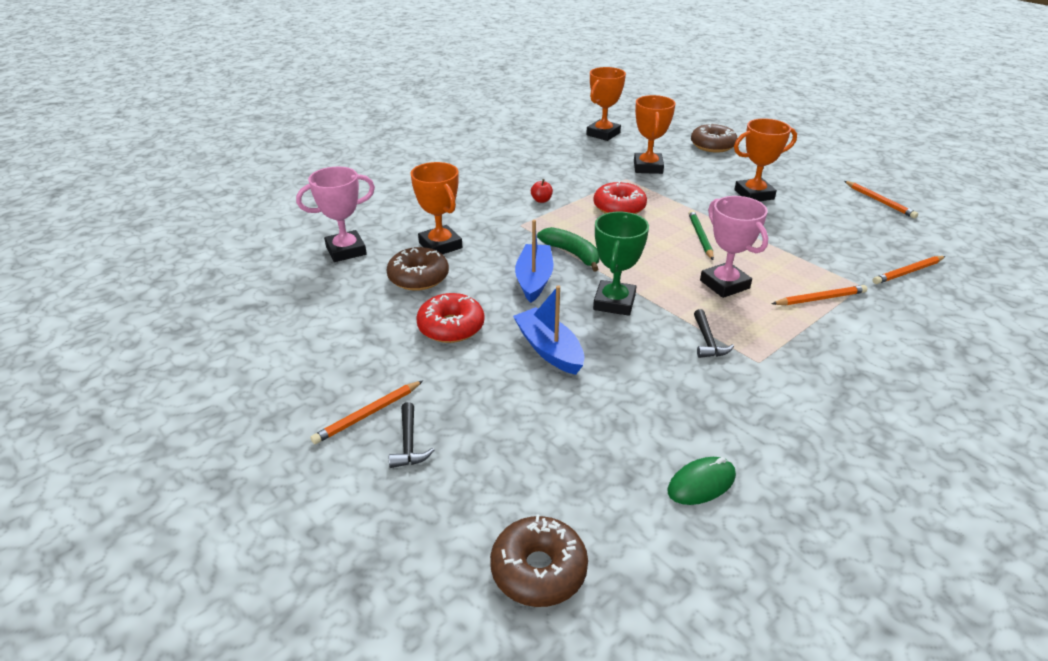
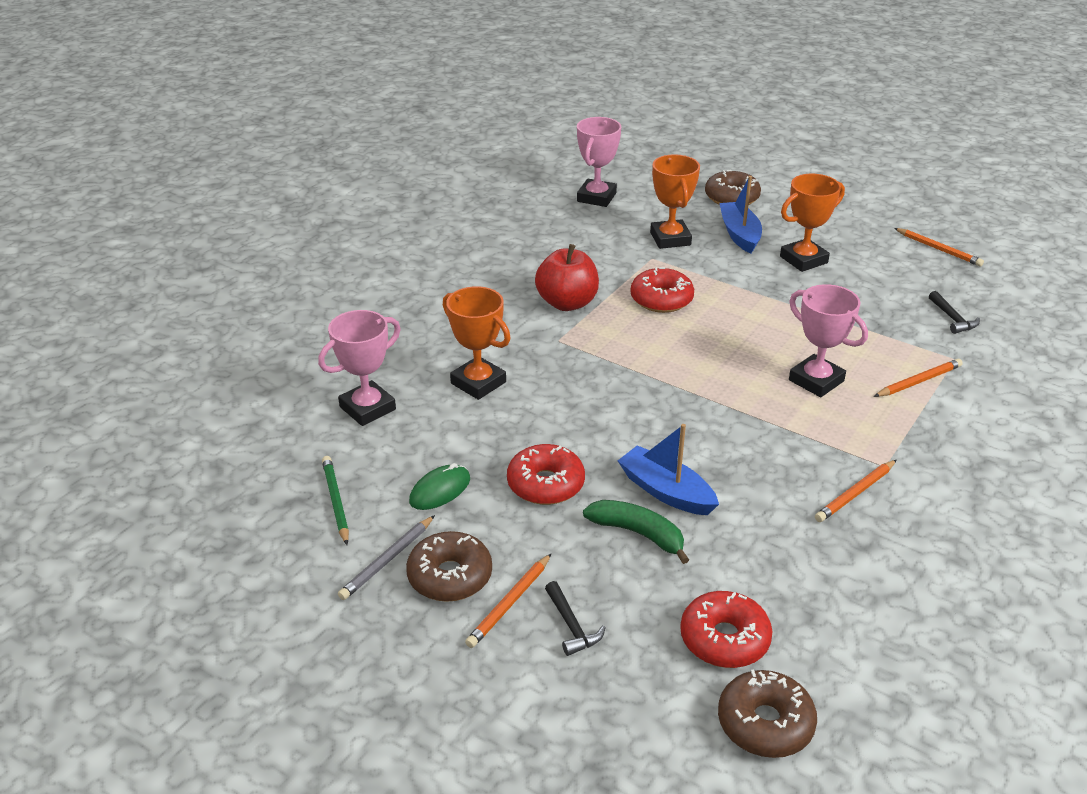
camera: 15 degrees left, 0 degrees up
brown donut [387,247,449,291] -> brown donut moved to [406,531,492,602]
blue boat [515,220,553,303] -> blue boat moved to [719,176,762,254]
red apple [531,179,553,203] -> red apple [535,244,599,311], size x2.33
green banana [537,227,599,271] -> green banana moved to [583,500,689,564]
orange trophy [586,67,626,141] -> pink trophy [577,117,621,207]
green trophy [593,211,649,316] -> none
green mouse [668,457,736,505] -> green mouse moved to [409,463,470,510]
green pencil [688,210,714,260] -> green pencil moved to [322,456,349,545]
black hammer [694,309,734,358] -> black hammer moved to [929,291,980,334]
orange pencil [873,256,946,284] -> orange pencil moved to [815,460,896,522]
none -> grey pencil [338,515,435,600]
none -> red donut [680,591,772,668]

